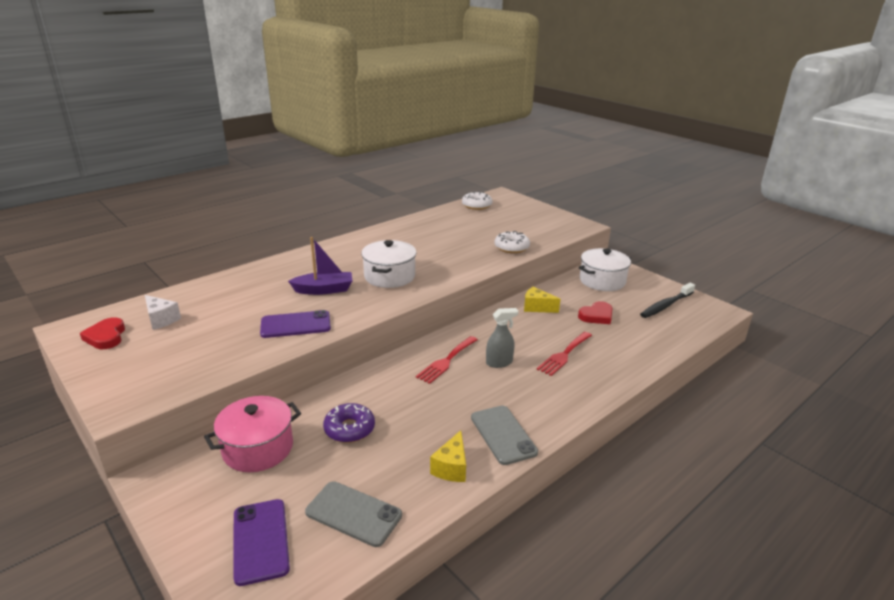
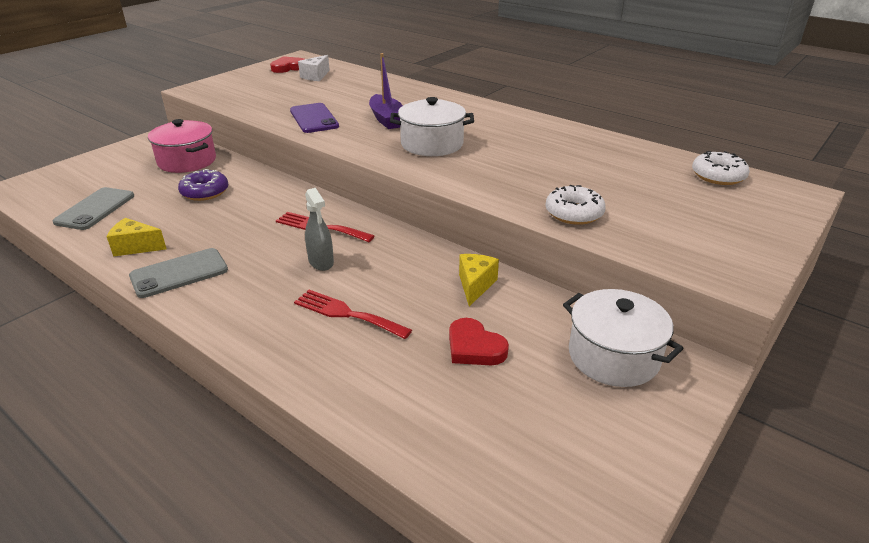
camera: 80 degrees right, 5 degrees up
purple phone [233,499,290,586] -> none
black toothbrush [640,283,695,318] -> none

